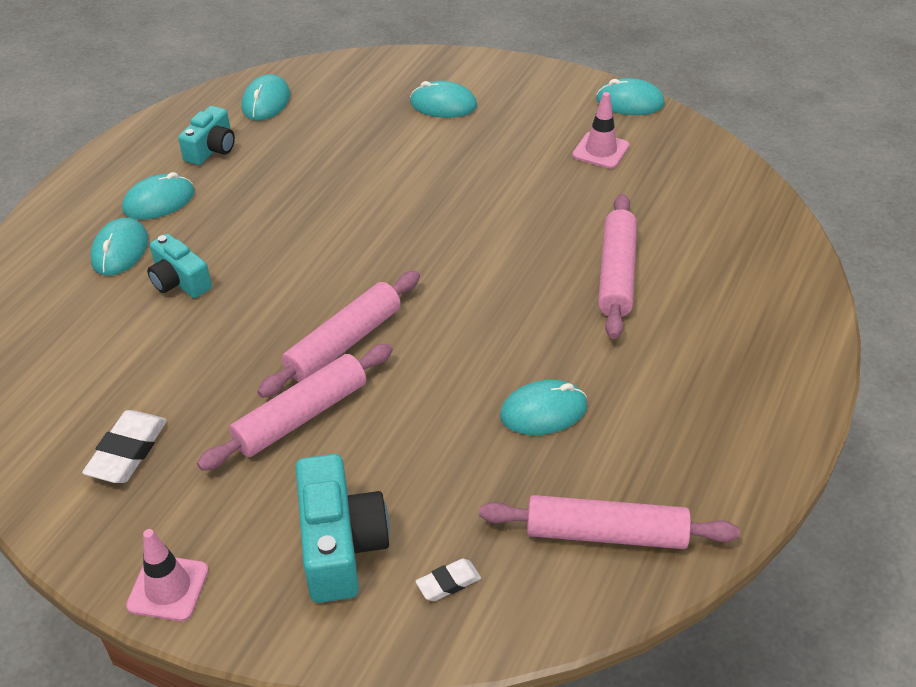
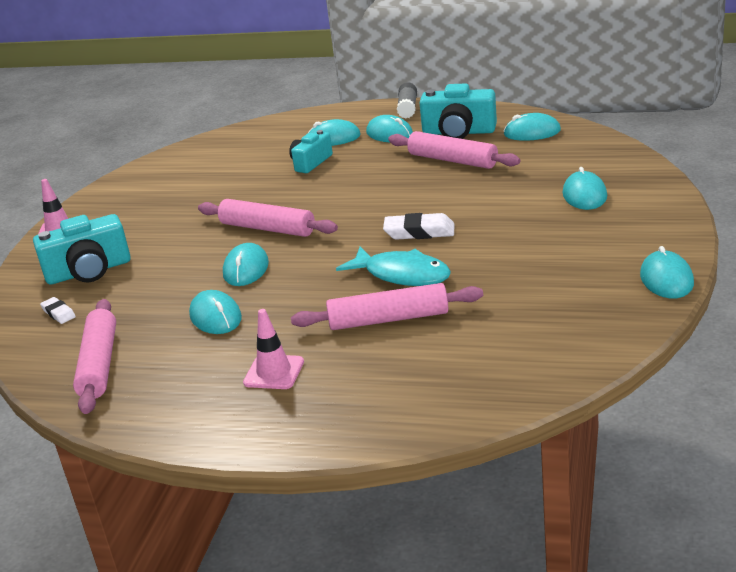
camera: 80 degrees right, 15 degrees down
white eraser [82,410,167,483] -> white eraser moved to [383,213,455,240]
turquoise camera [178,106,235,165] -> turquoise camera [420,83,497,139], size x1.56
pink rolling pin [197,344,393,471] -> pink rolling pin moved to [388,131,520,169]
pink traffic cone [572,92,630,169] -> pink traffic cone moved to [243,309,304,389]
none -> turquoise mouse [223,243,269,286]
none -> turquoise fish [336,247,451,286]
none -> grey glue stick [397,82,417,119]

